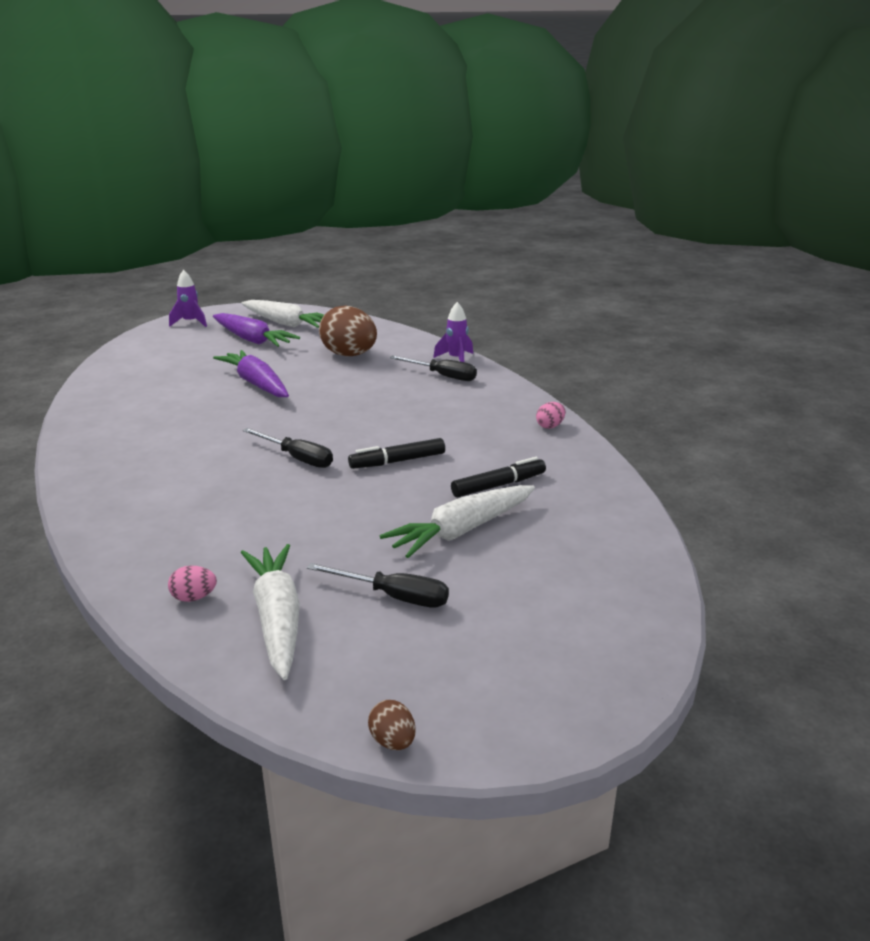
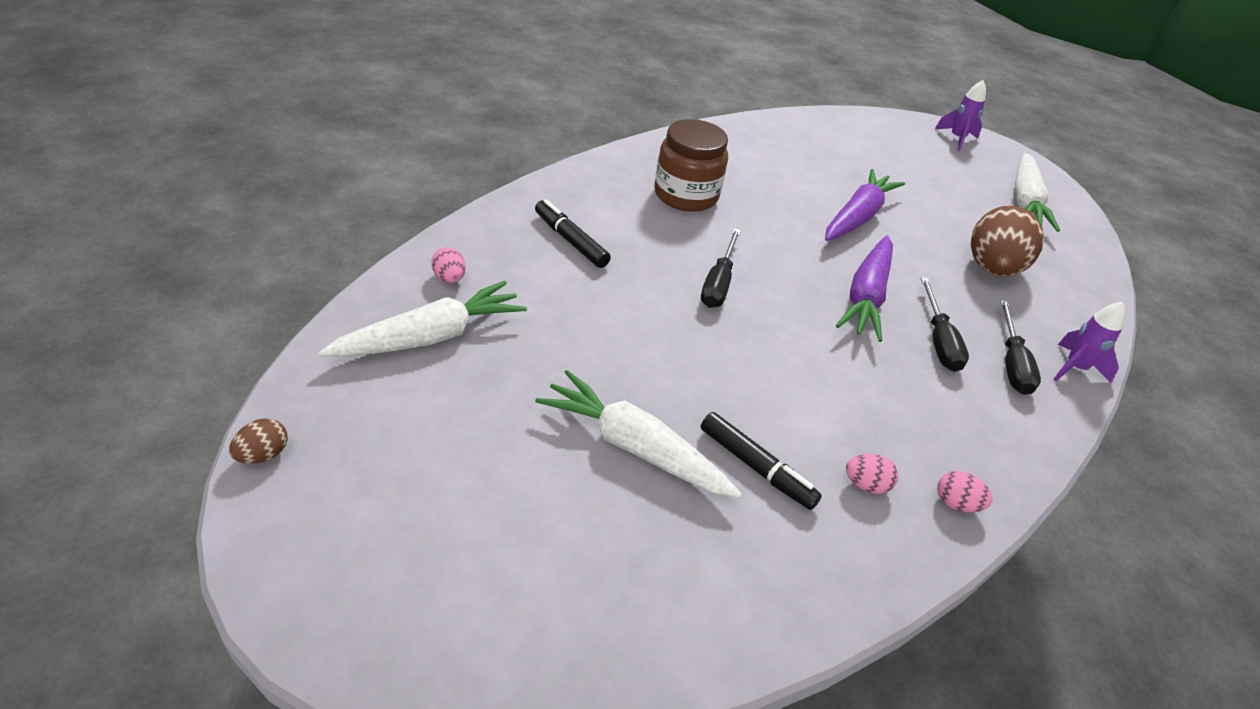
camera: 65 degrees right, 15 degrees up
purple carrot [213,313,300,347] -> purple carrot moved to [836,236,893,342]
black screwdriver [307,563,449,608] -> black screwdriver moved to [921,277,969,372]
black marker [348,438,445,469] -> black marker moved to [535,199,611,268]
none -> brown jar [655,119,728,212]
none -> pink egg [846,454,898,494]

